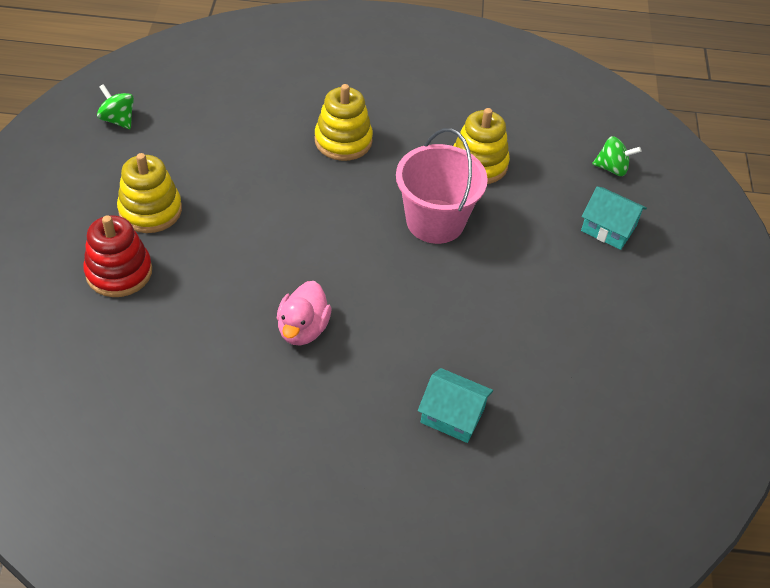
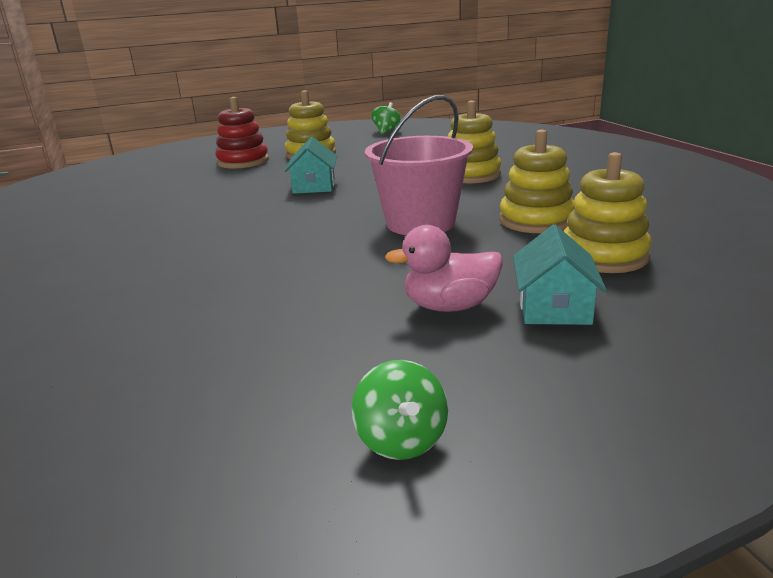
camera: 70 degrees right, 25 degrees down
pink duck [277,281,332,345] -> pink duck moved to [385,225,503,312]
turquoise house [418,368,493,443] -> turquoise house moved to [285,137,337,194]
green spinning top [592,136,641,176] -> green spinning top moved to [352,360,448,460]
none -> yellow stacking toy [564,152,652,273]

